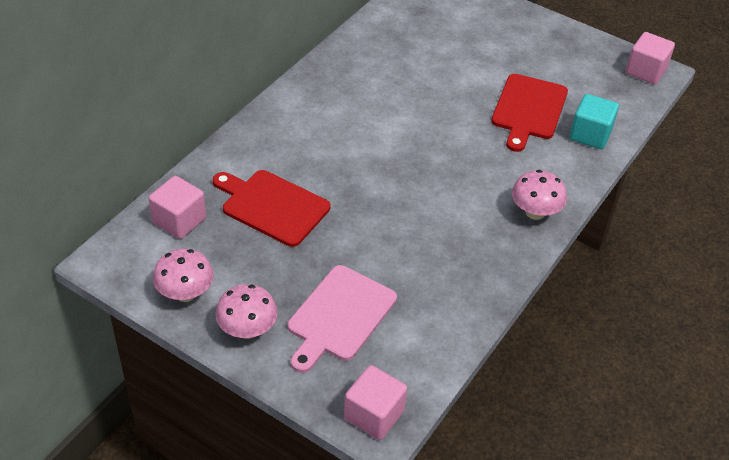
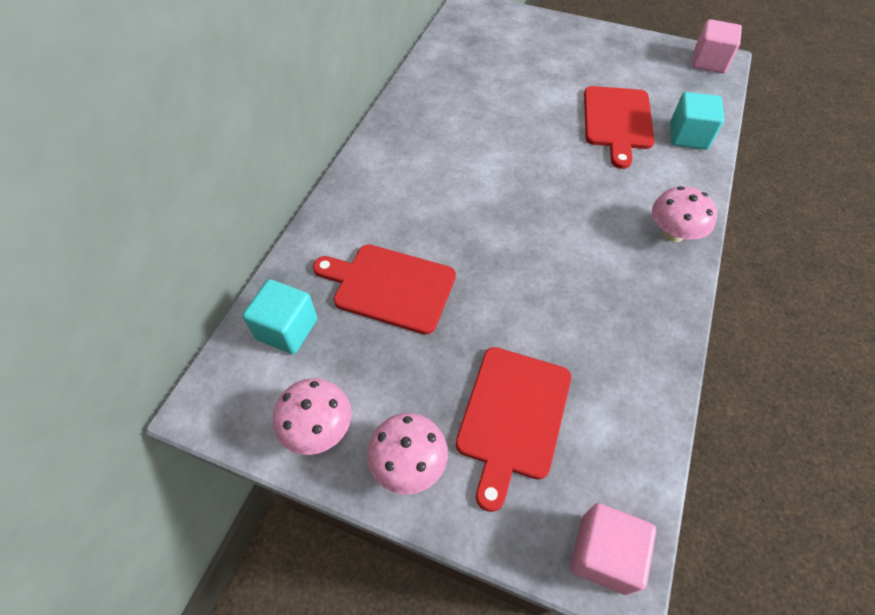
camera: 10 degrees left, 10 degrees up
pink cube [149,176,206,239] -> turquoise cube [243,279,317,354]
pink cutting board [288,265,397,373] -> red cutting board [456,347,571,512]

